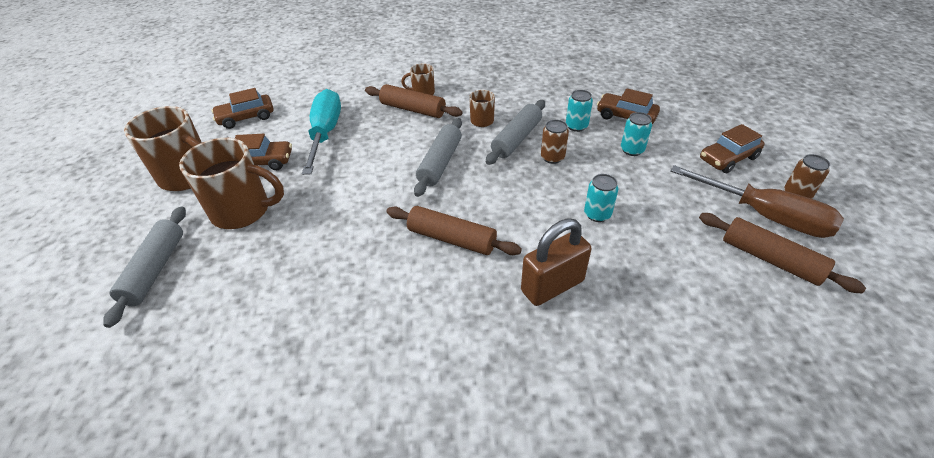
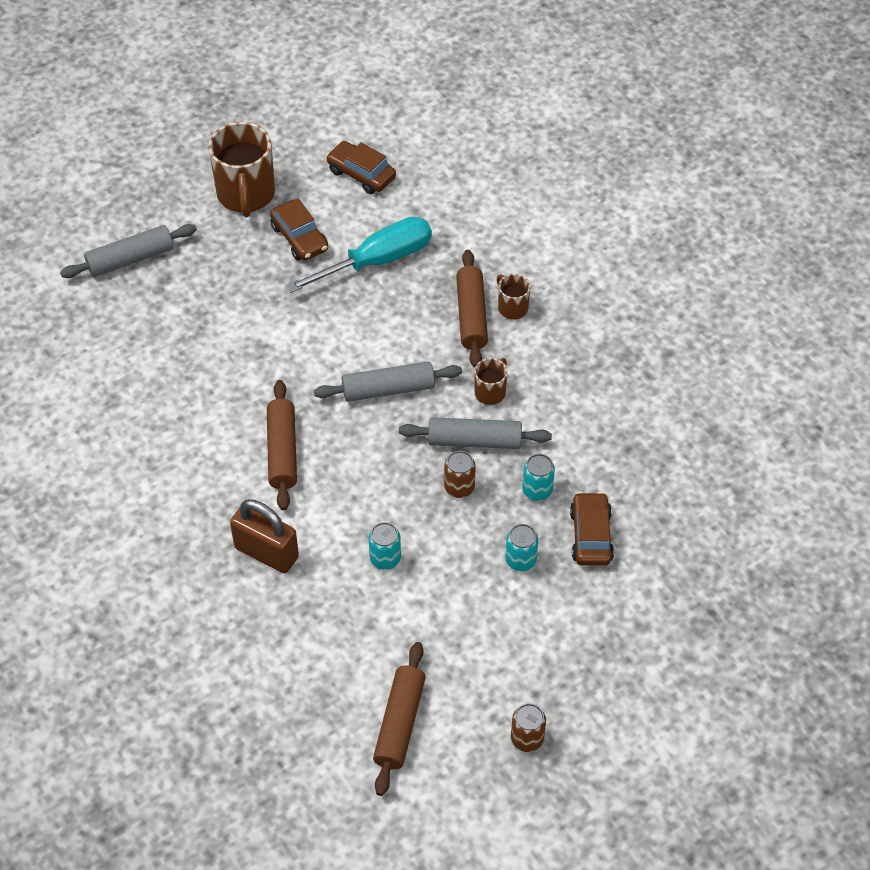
camera: 60 degrees right, 10 degrees up
brown mug [179,138,284,229] -> none
brown screwdriver [670,165,844,238] -> none
brown car [700,124,764,173] -> none

